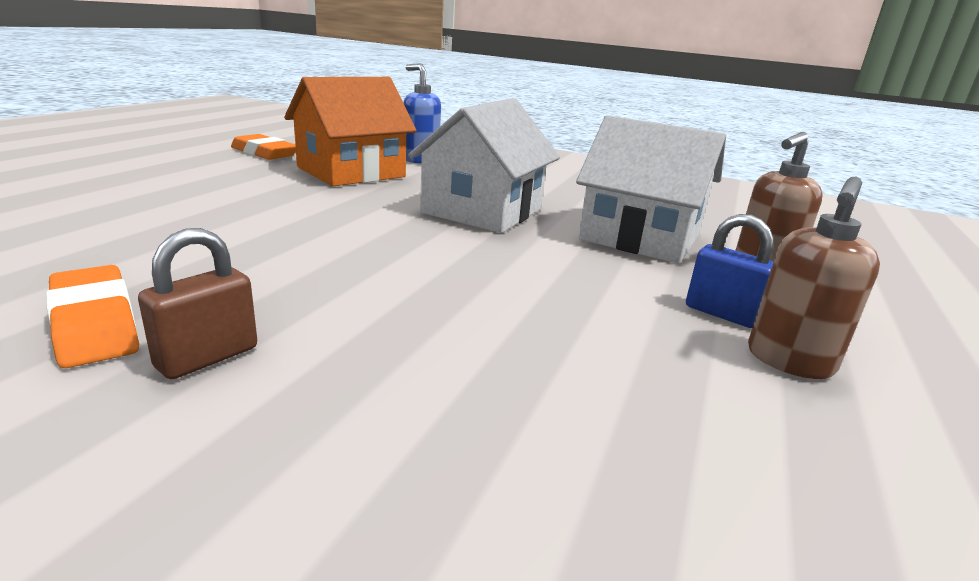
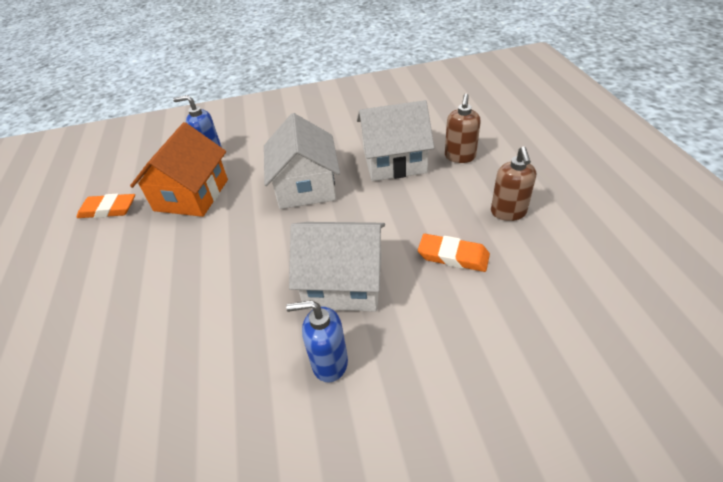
camera: 30 degrees left, 20 degrees up
orange eraser [46,265,139,368] -> orange eraser moved to [418,234,490,272]
brown padlock [138,228,257,379] -> blue soap dispenser [286,300,348,383]
blue padlock [686,214,774,328] -> none
none -> white house [289,222,385,312]

